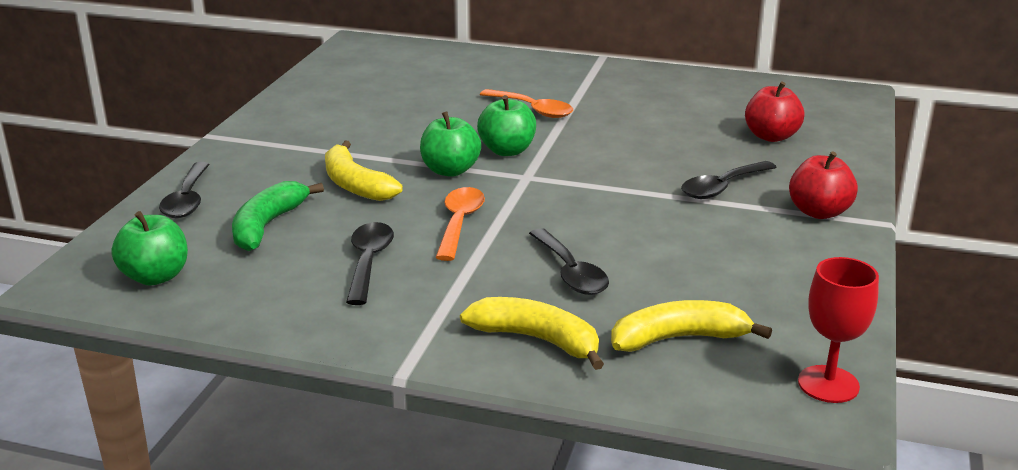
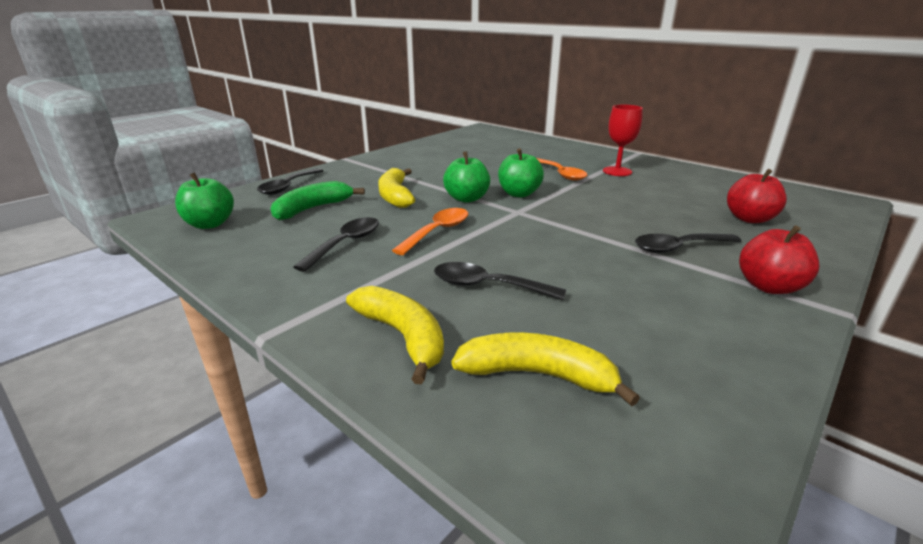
camera: 25 degrees right, 0 degrees up
black spoon [529,228,609,295] -> black spoon turned 105 degrees clockwise [434,262,566,300]
red goblet [798,257,879,403] -> red goblet moved to [603,105,643,176]

